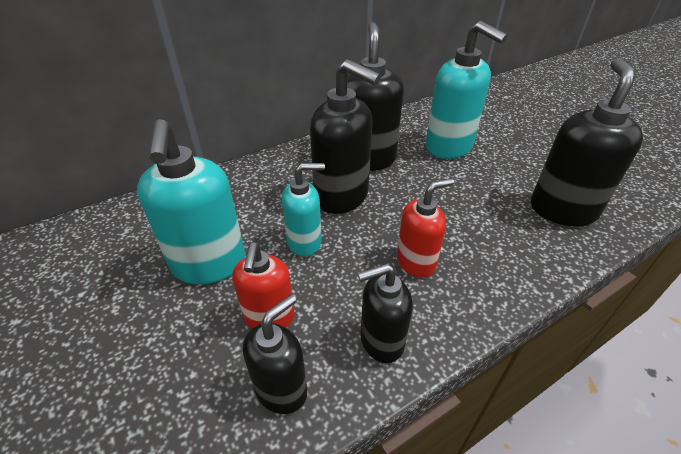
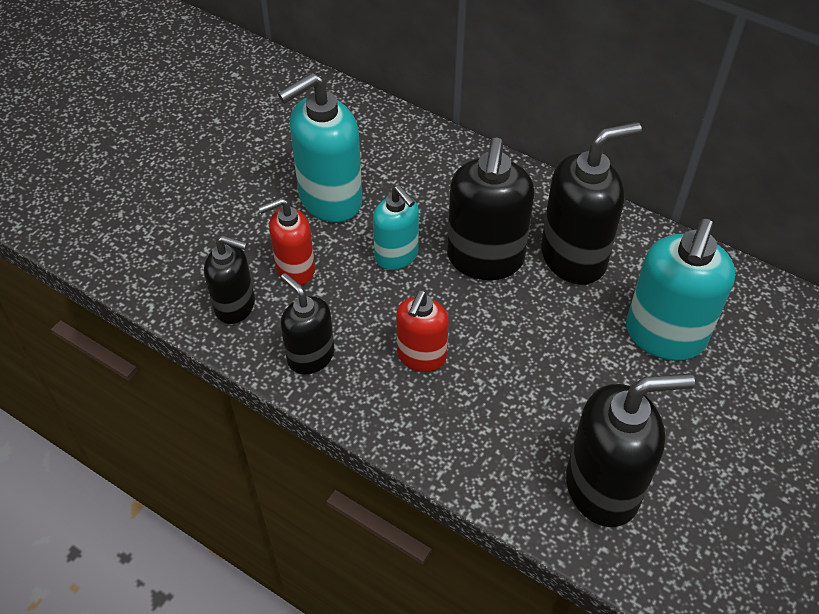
camera: 65 degrees right, 10 degrees up
red soap dispenser [397,178,454,278] -> red soap dispenser turned 75 degrees clockwise [396,290,449,372]

